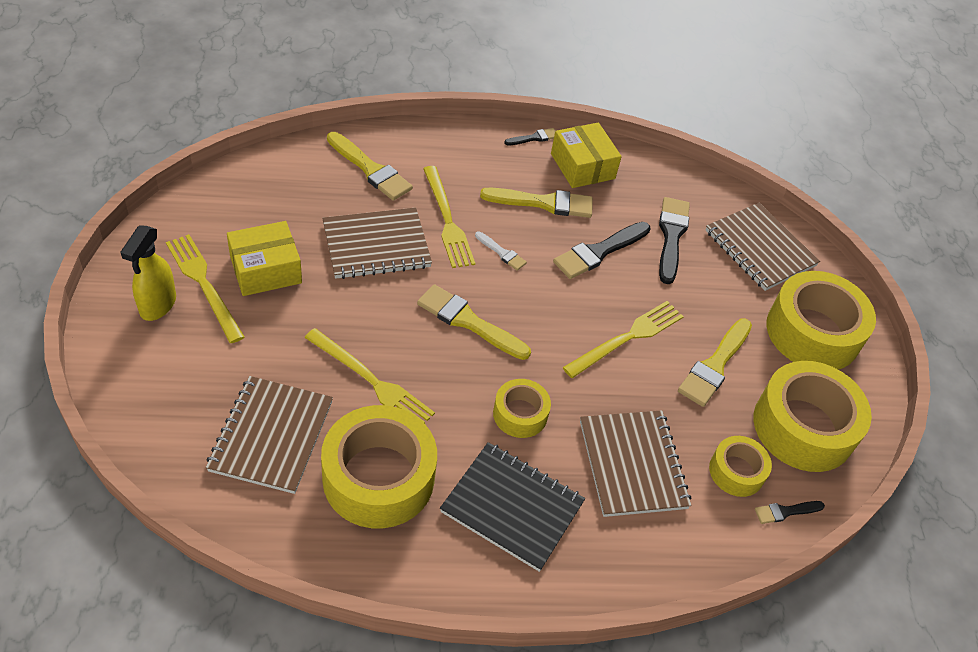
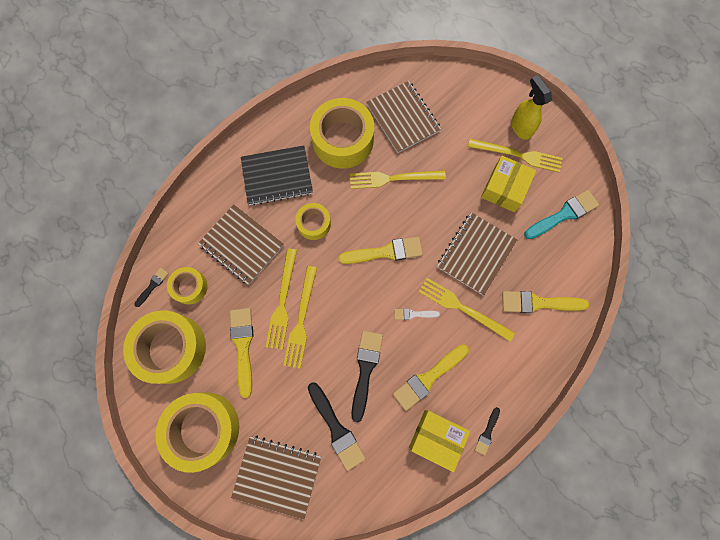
camera: 145 degrees right, 25 degrees up
none -> yellow fork [266,248,297,350]
none -> turquoise brush [524,190,599,239]

